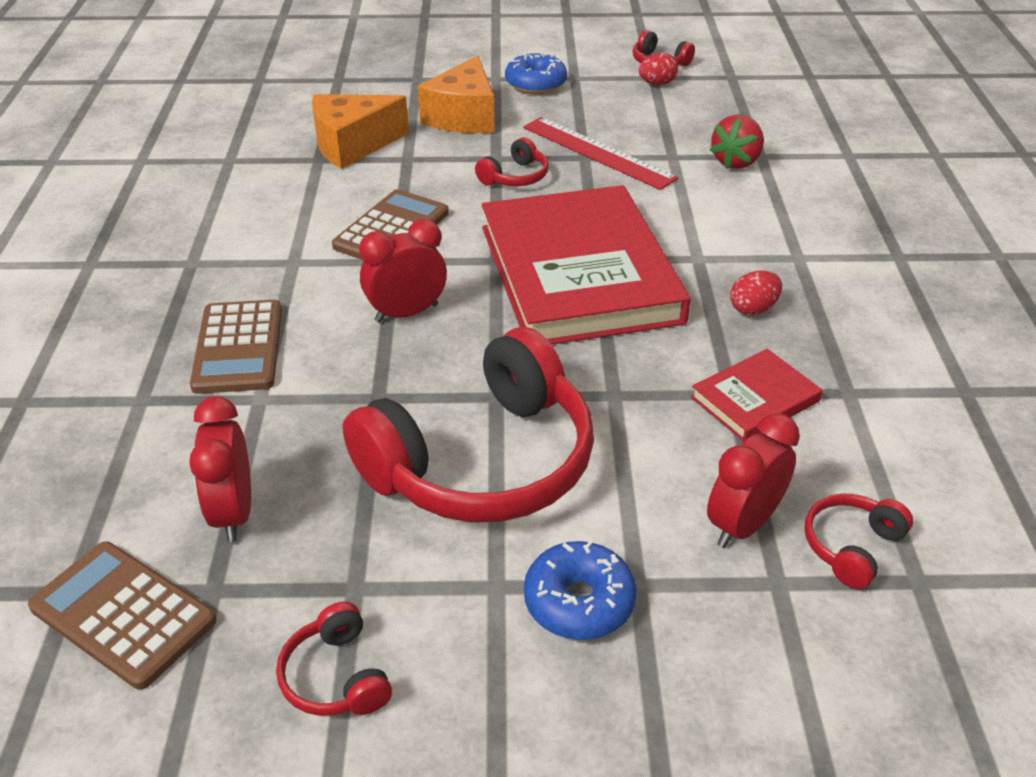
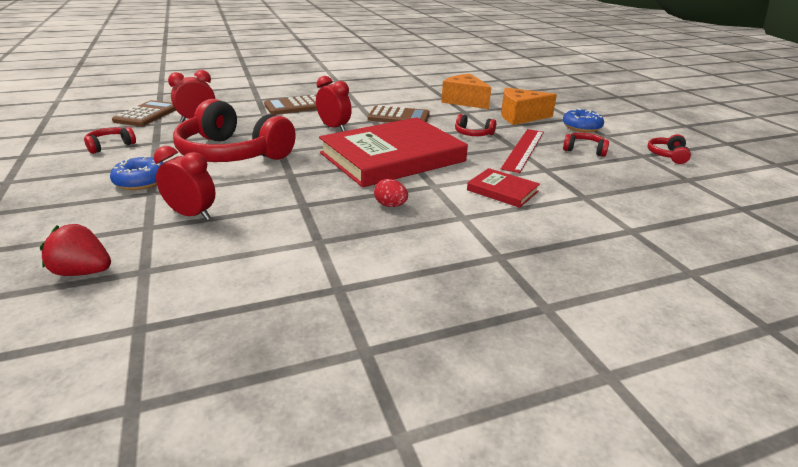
camera: 70 degrees right, 10 degrees down
red egg [639,53,678,85] -> none
red book [690,349,822,442] -> red book moved to [467,168,540,208]
red strawberry [710,114,764,169] -> red strawberry moved to [40,224,111,276]
red headphones [804,493,913,589] -> red headphones moved to [563,133,609,157]

